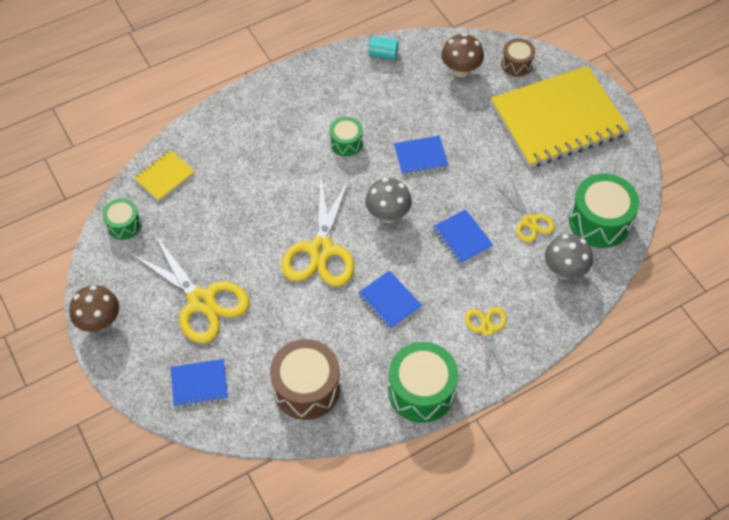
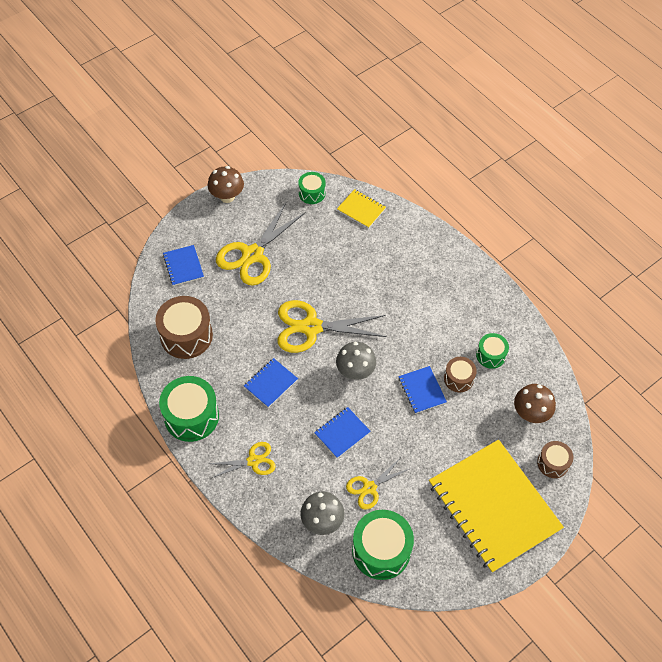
camera: 80 degrees right, 0 degrees up
green drum [330,117,363,157] -> green drum moved to [476,333,509,369]
turquoise cylinder [369,36,399,60] -> none
none -> brown drum [444,357,477,392]

